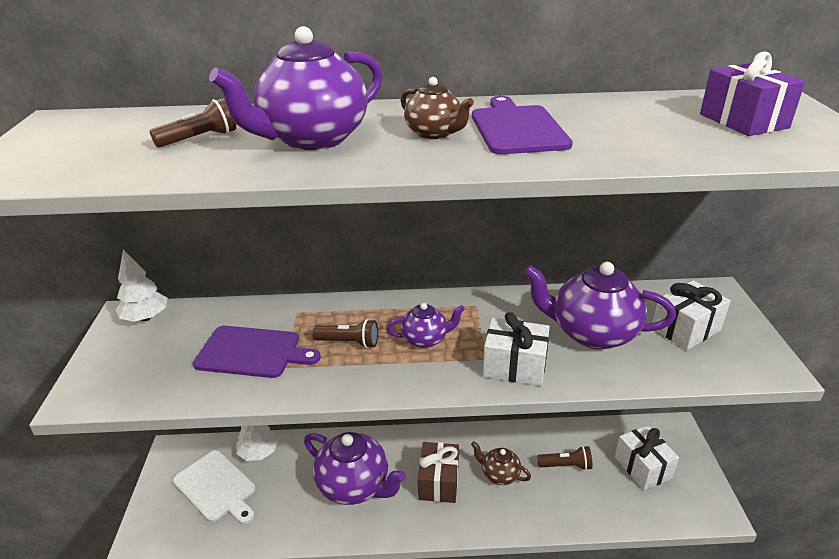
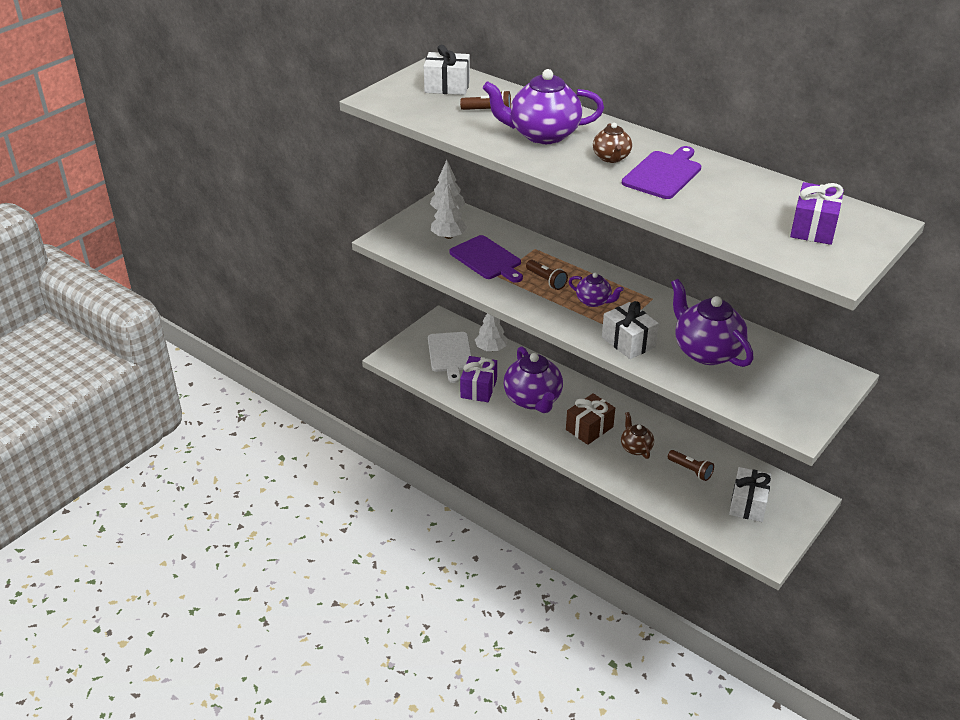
camera: 40 degrees right, 5 degrees up
white gift [653,280,731,350] -> white gift moved to [424,45,470,95]
none -> white tree [431,184,467,239]
none -> purple gift [460,356,497,402]

